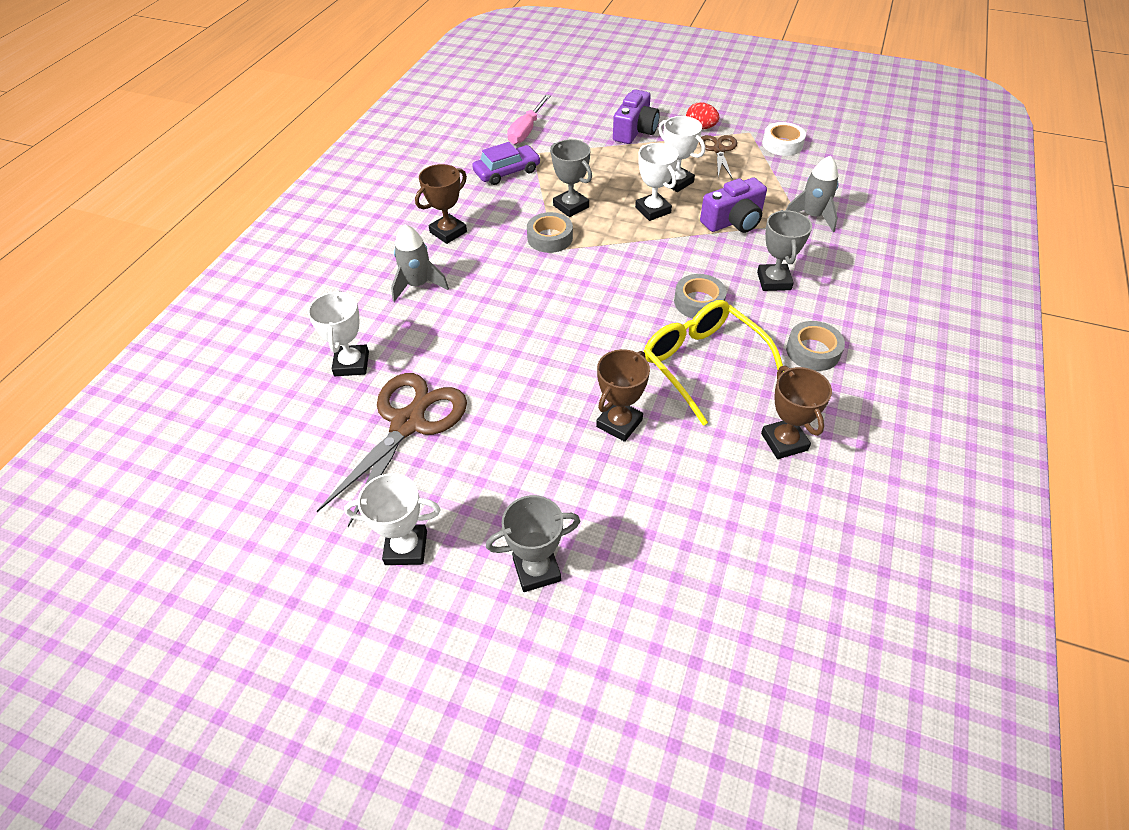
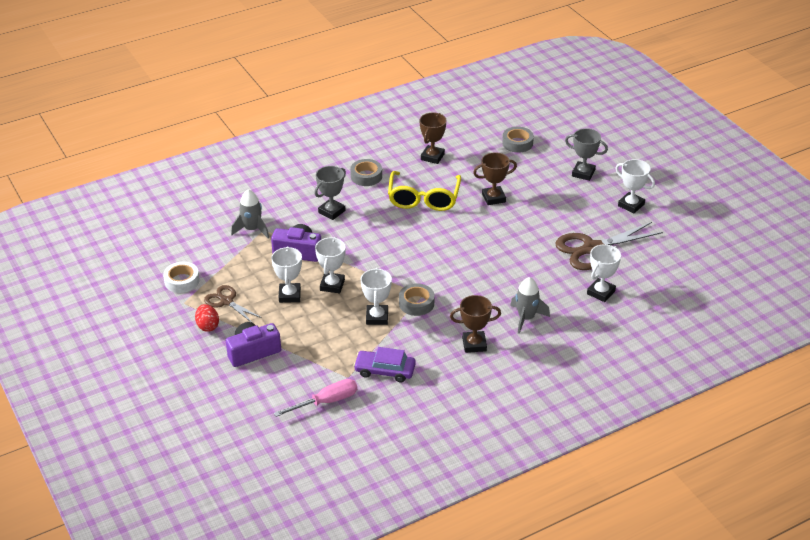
camera: 140 degrees left, 10 degrees down
grey trophy [550,139,592,217] -> white trophy [361,268,392,325]
grey tape [674,274,726,318] -> grey tape moved to [502,127,534,153]
brown scissors [699,135,737,179] -> brown scissors turned 90 degrees clockwise [204,285,262,322]

